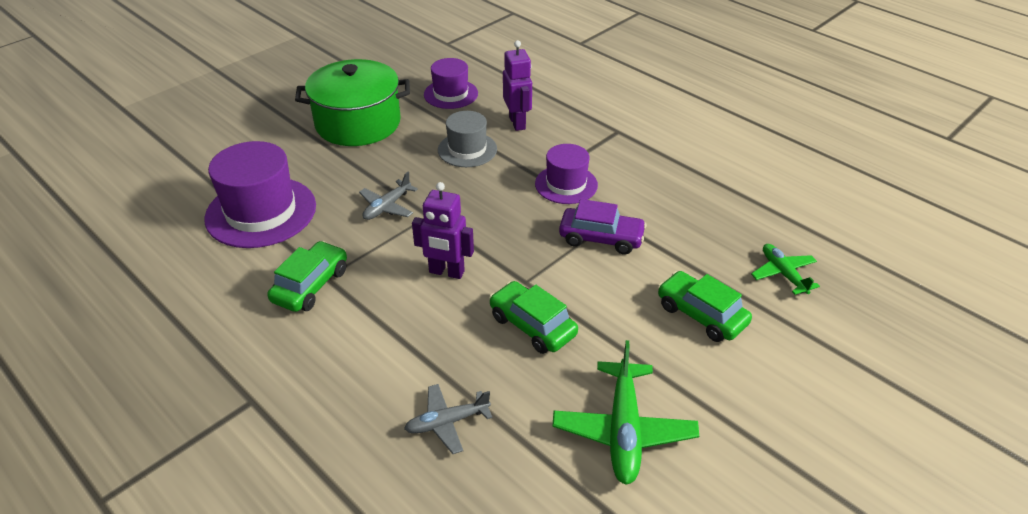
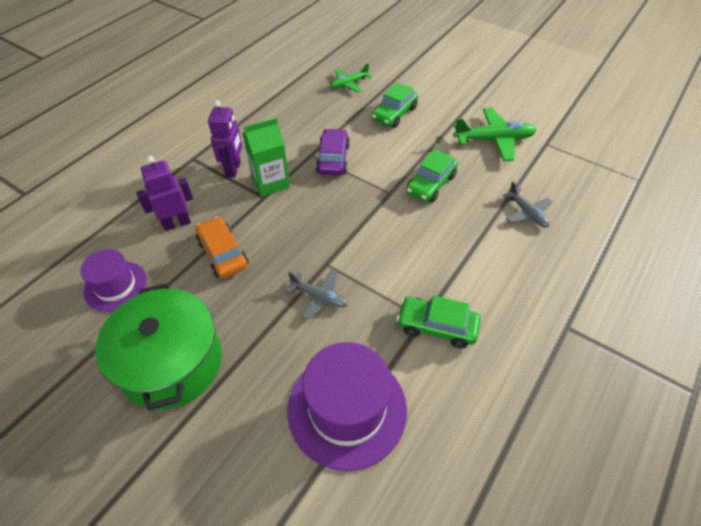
camera: 100 degrees left, 10 degrees up
purple robot [412,182,474,279] -> purple robot moved to [208,100,242,178]
grey hat [438,111,497,167] -> orange car [195,217,248,278]
purple hat [535,144,598,204] -> green carton [243,118,290,197]

